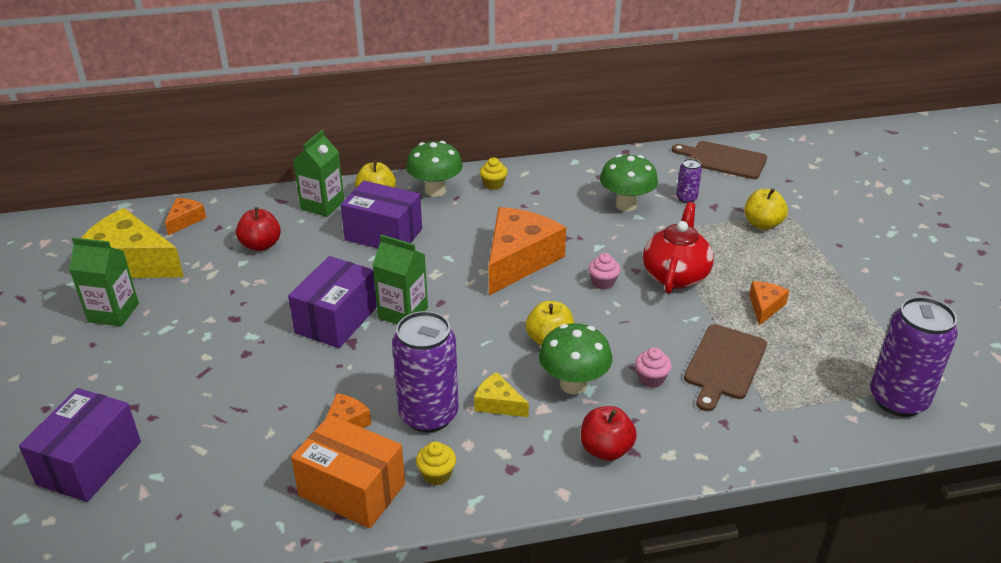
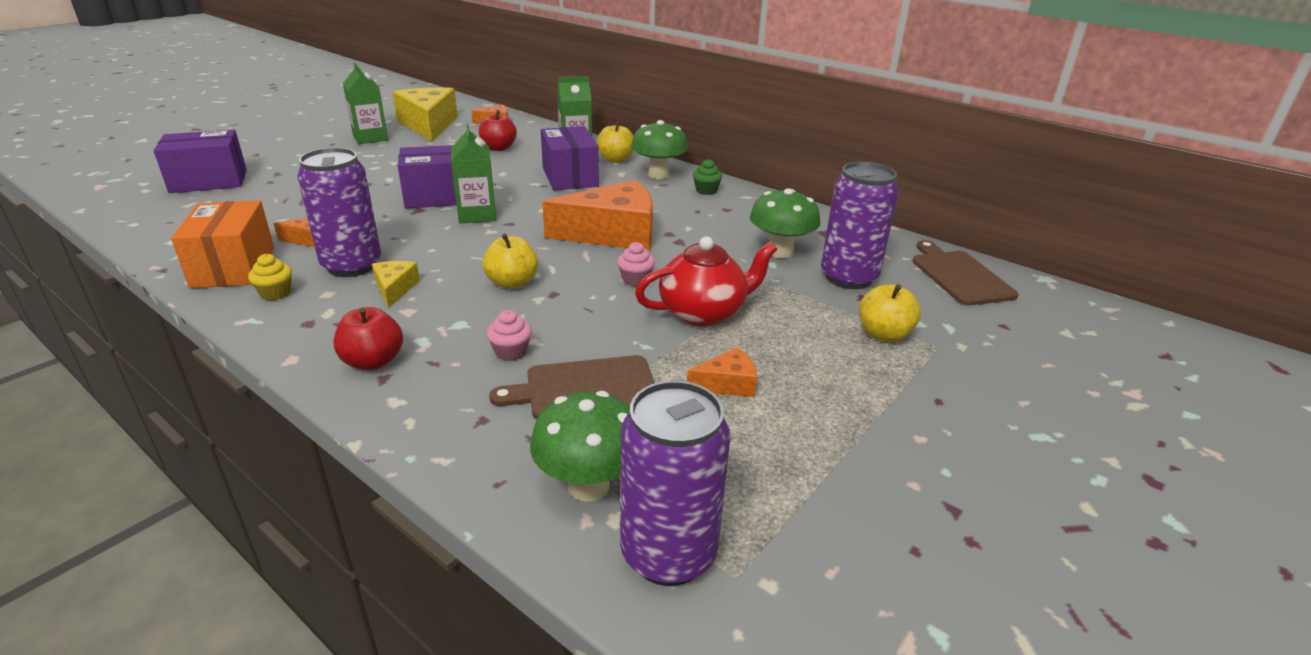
camera: 50 degrees right, 5 degrees down
yellow cupcake [480,158,508,190] -> green cupcake [693,159,722,195]
green mushroom [539,323,612,394] -> green mushroom moved to [530,391,630,501]
purple can [676,159,702,203] -> purple can [821,162,899,289], size x2.11

